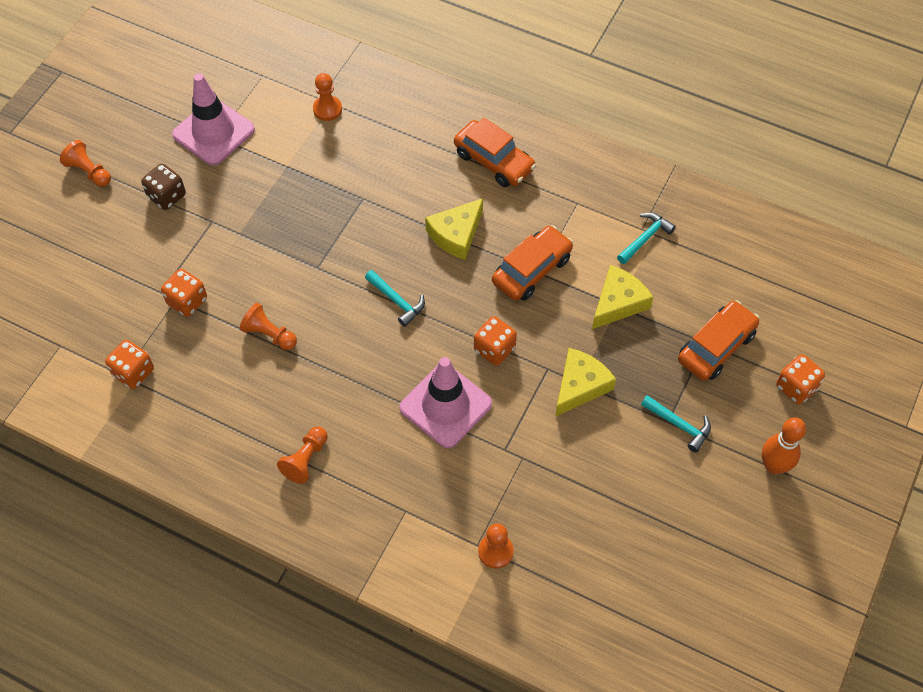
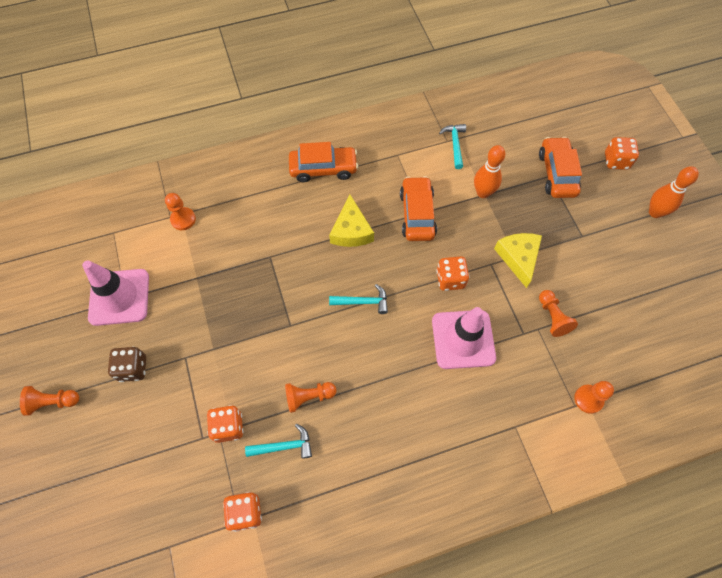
camera: 45 degrees left, 5 degrees up
orange pawn [277,426,328,484] -> orange pawn moved to [539,290,578,337]
yellow cheese [592,265,653,329] -> orange bowling pin [474,145,505,198]
turquoise hammer [641,395,711,453] -> turquoise hammer moved to [245,424,312,458]

